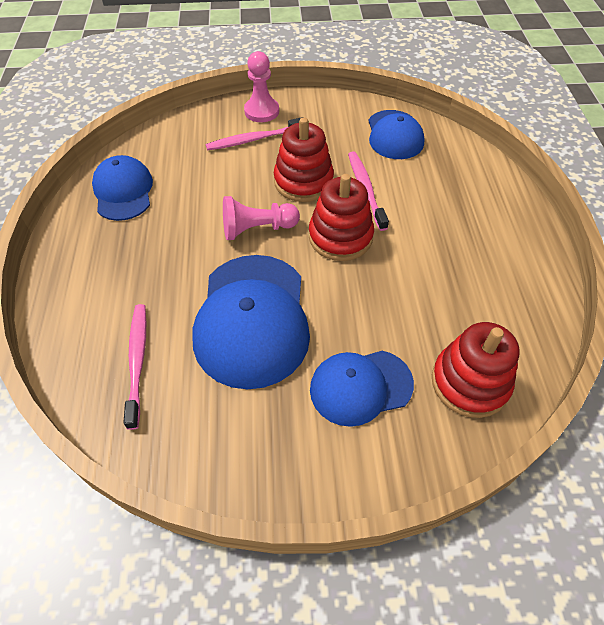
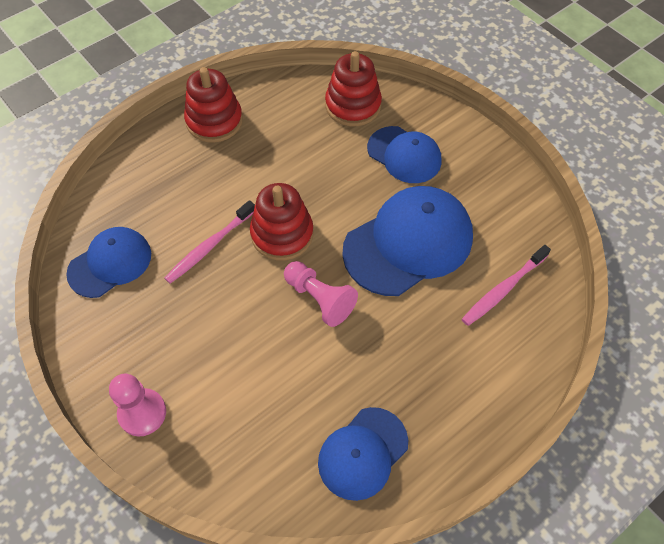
camera: 125 degrees left, 5 degrees up
pink toothbrush [206,117,303,150] -> none
red stacking toy [274,117,334,202] -> red stacking toy moved to [184,67,243,143]

